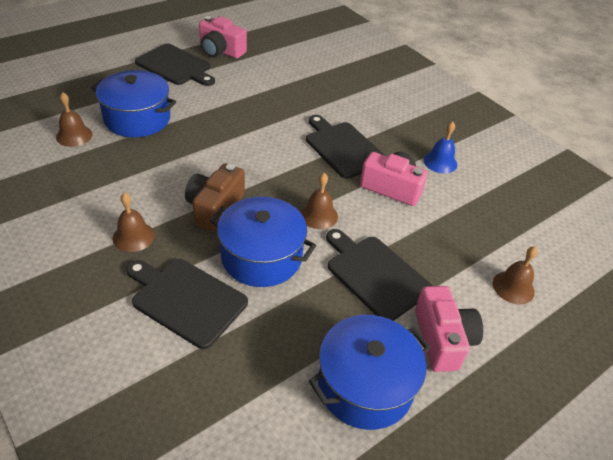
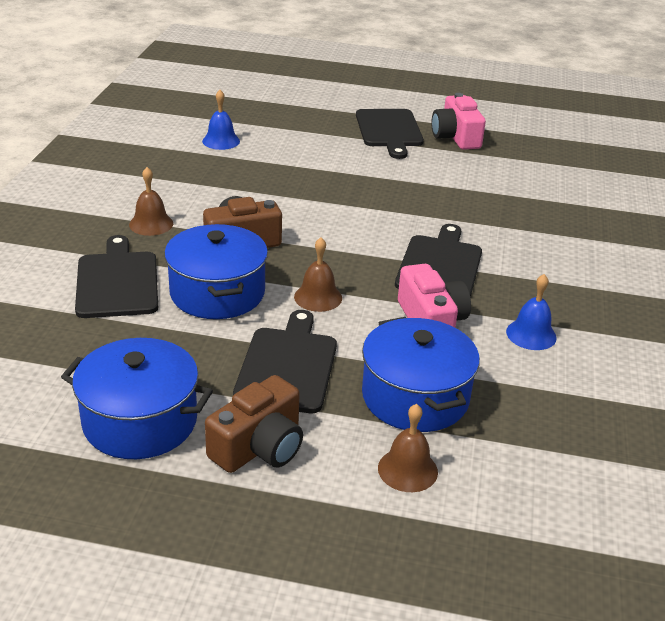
camera: 50 degrees right, 10 degrees down
brown bell [56,92,93,147] -> blue bell [202,90,240,150]
blue pot [91,70,176,137] -> blue pot moved to [362,317,480,432]
pink camera [415,286,483,372] -> brown camera [205,375,303,473]

